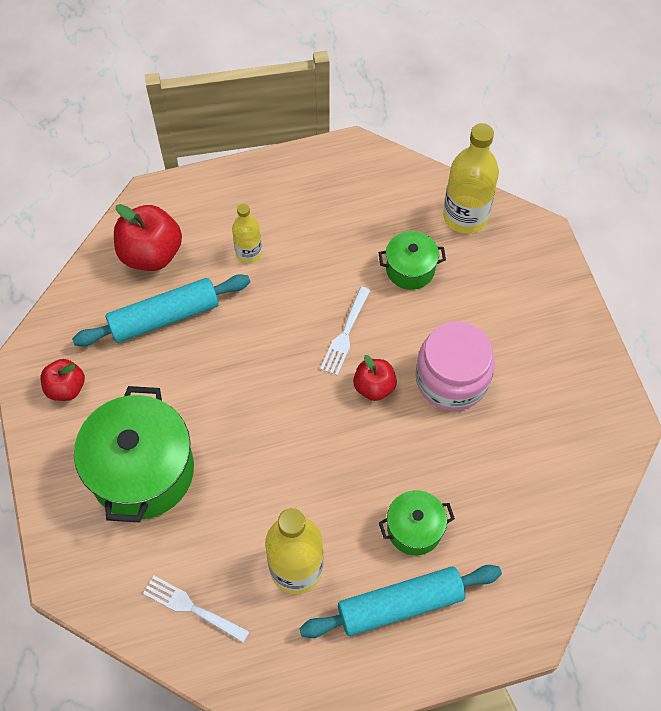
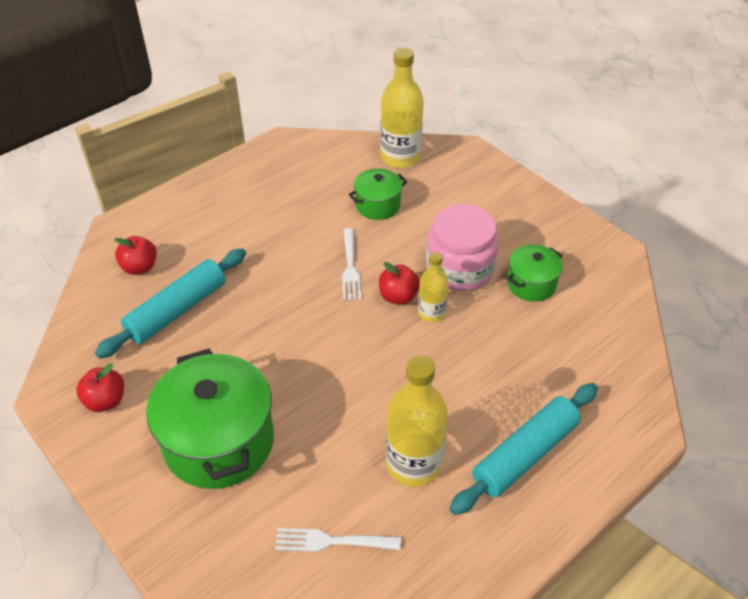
camera: 25 degrees left, 15 degrees down
red apple [114,204,182,271] -> red apple [114,236,157,275], size x0.60
yellow bottle [232,203,262,263] -> yellow bottle moved to [418,252,448,323]
green pot [379,490,455,555] -> green pot moved to [507,244,563,302]

